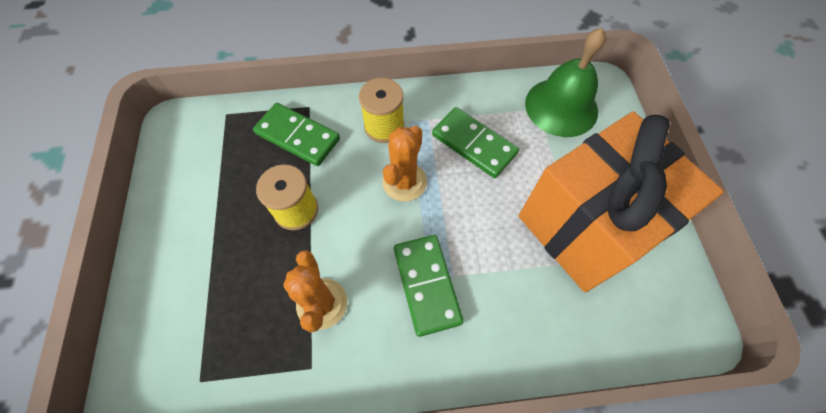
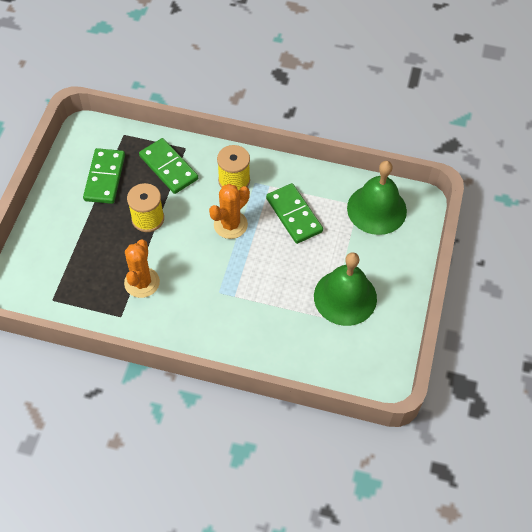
camera: 20 degrees right, 5 degrees down
green domino [394,235,464,337] -> green domino moved to [83,148,125,204]
orange gift [518,111,724,292] -> green bell [314,252,377,326]

